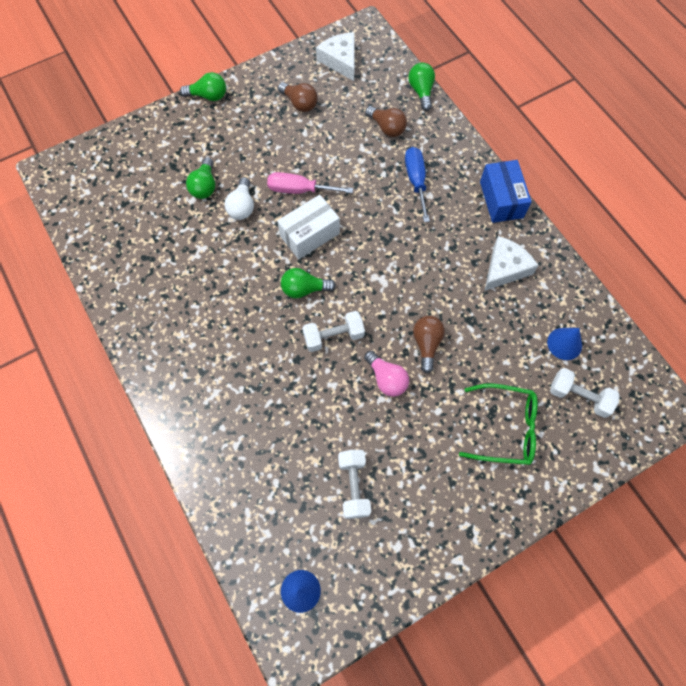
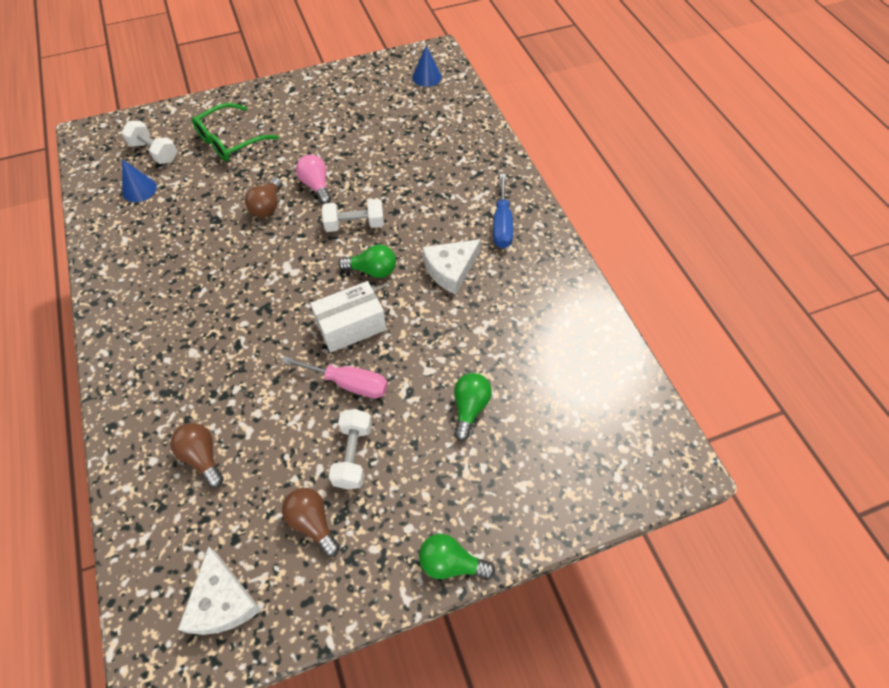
camera: 170 degrees left, 10 degrees down
white light bulb [224,177,254,220] -> none
white dumbbell [338,450,371,519] -> white dumbbell moved to [329,409,372,490]
blue screwdriver [405,147,430,222] -> blue screwdriver moved to [493,174,513,248]
green light bulb [408,62,435,111] -> none
green glasses [459,383,538,465] -> green glasses turned 60 degrees counterclockwise [192,103,279,161]
blue box [480,160,532,223] -> none
white cheese [484,236,538,291] -> white cheese moved to [423,239,481,295]

